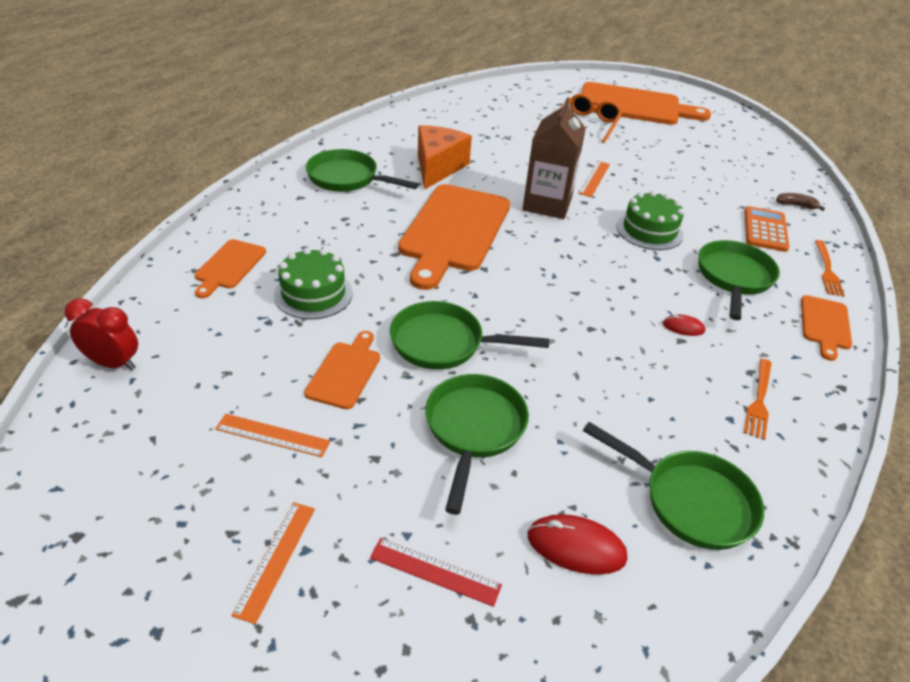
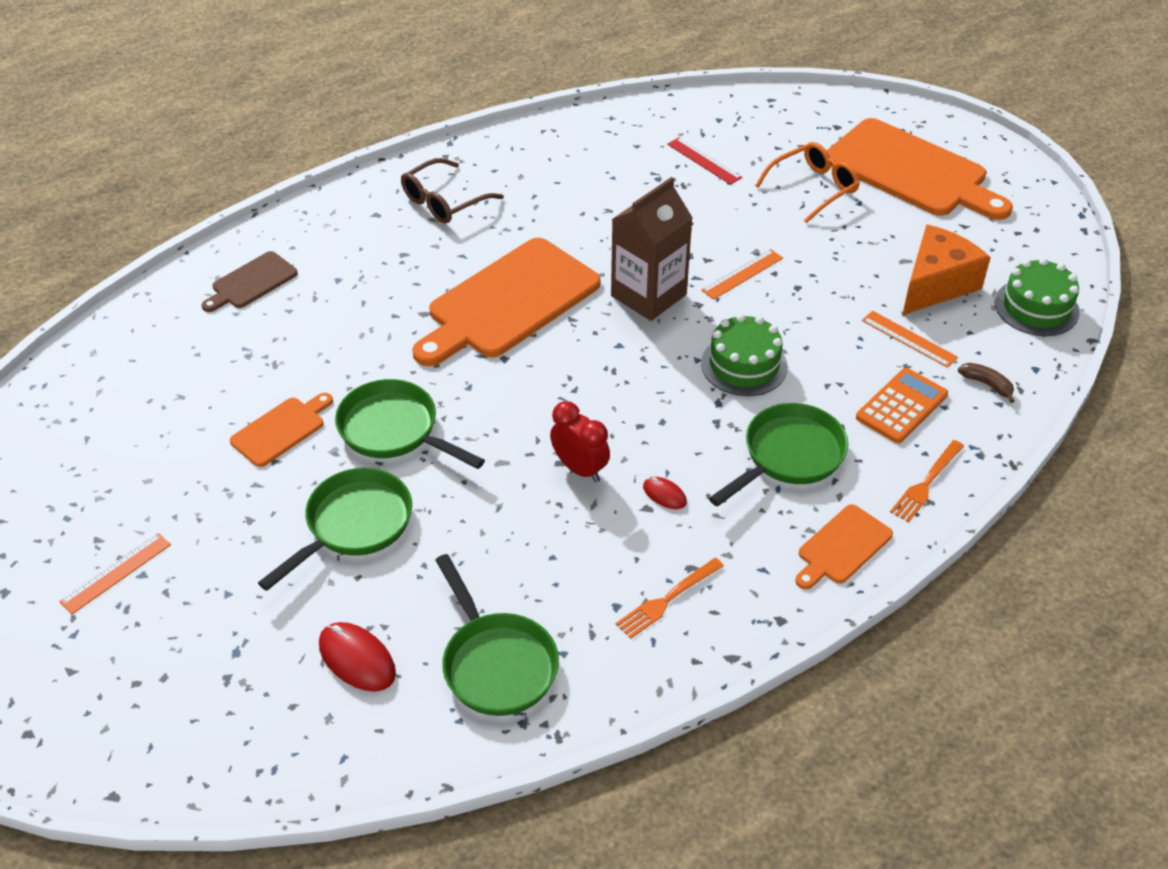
camera: 30 degrees right, 5 degrees up
red clock [64,298,138,371] -> red clock moved to [550,401,610,483]
orange cutting board [195,239,266,298] -> brown cutting board [202,251,298,312]
orange ruler [215,414,330,457] -> orange ruler moved to [862,311,958,368]
green cake [274,248,353,319] -> green cake moved to [995,258,1080,336]
green pan [306,149,419,192] -> brown glasses [401,158,504,224]
red ruler [370,538,502,607] -> red ruler moved to [667,137,742,185]
orange cheese [418,125,472,189] -> orange cheese moved to [902,225,991,315]

